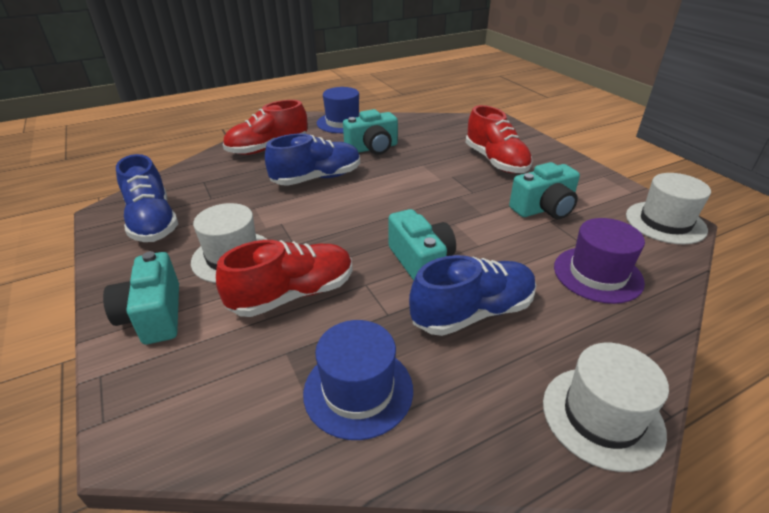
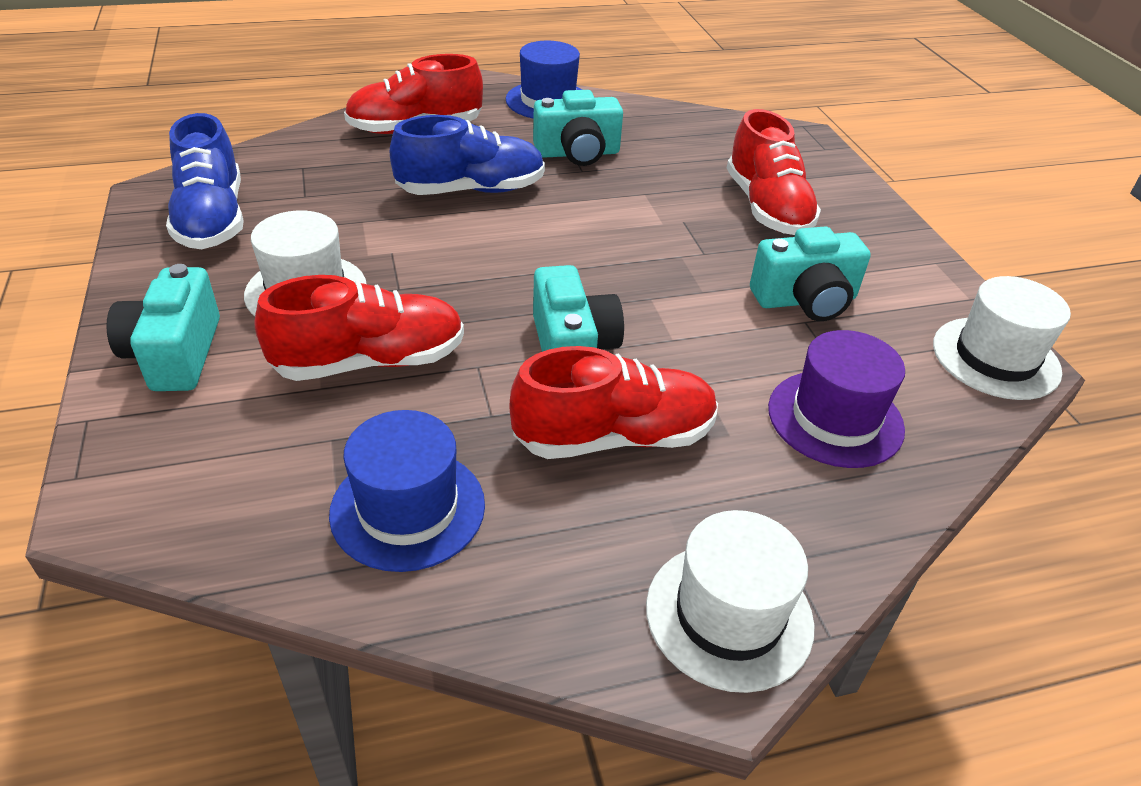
camera: 10 degrees right, 5 degrees up
blue shoe [409,255,536,336] -> red shoe [509,346,718,459]

